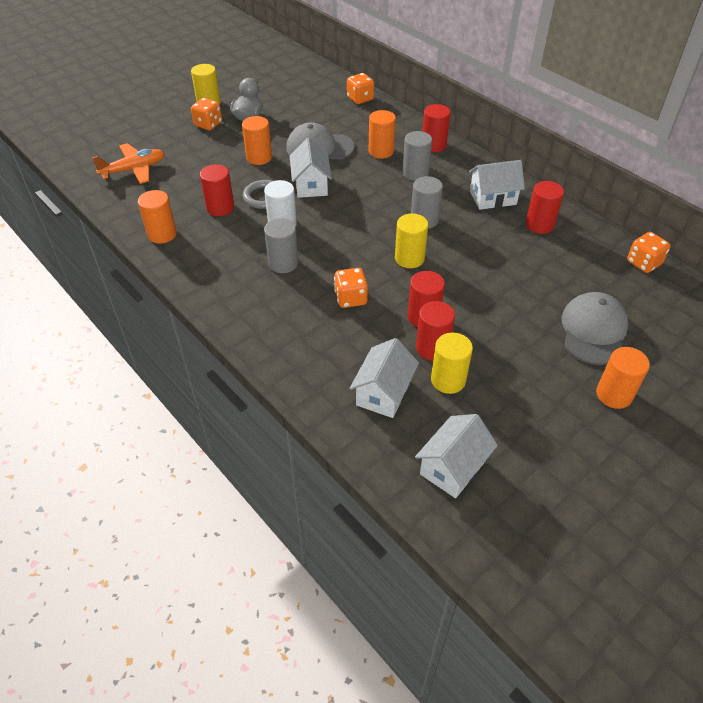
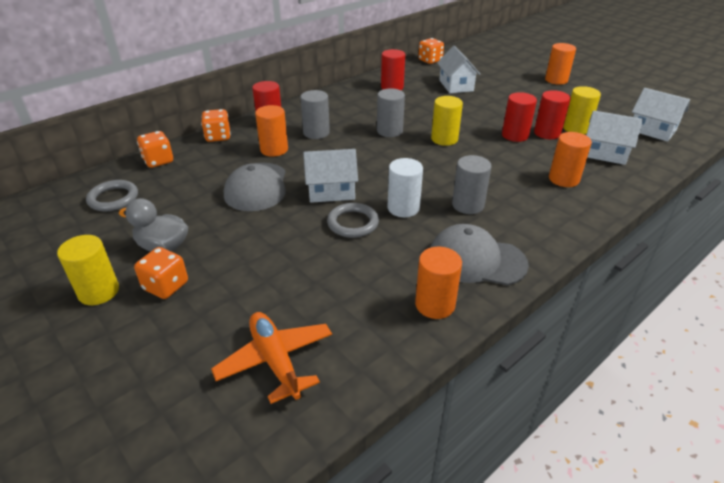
camera: 90 degrees left, 10 degrees down
red cylinder [200,164,234,216] -> none
orange cylinder [242,116,272,165] -> orange cylinder moved to [549,132,592,187]
orange dice [334,268,368,308] -> orange dice moved to [201,109,231,142]
white house [469,160,525,210] -> white house moved to [437,46,480,93]
grey cap [561,292,629,365] -> grey cap moved to [430,224,529,286]
none -> grey ring [86,180,138,211]

